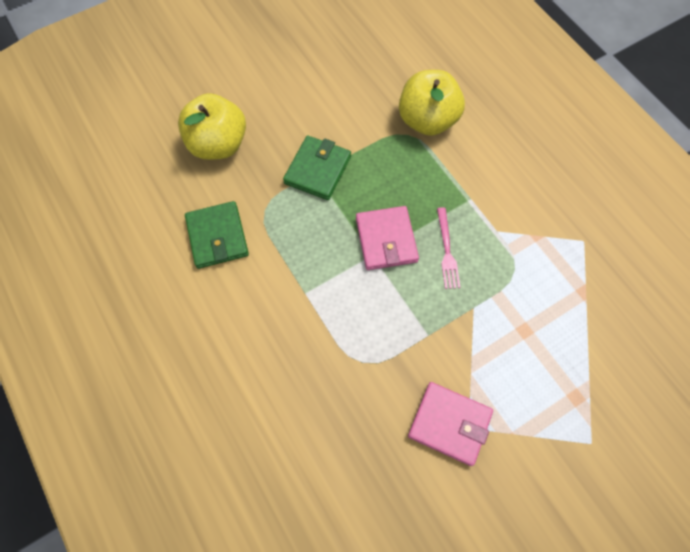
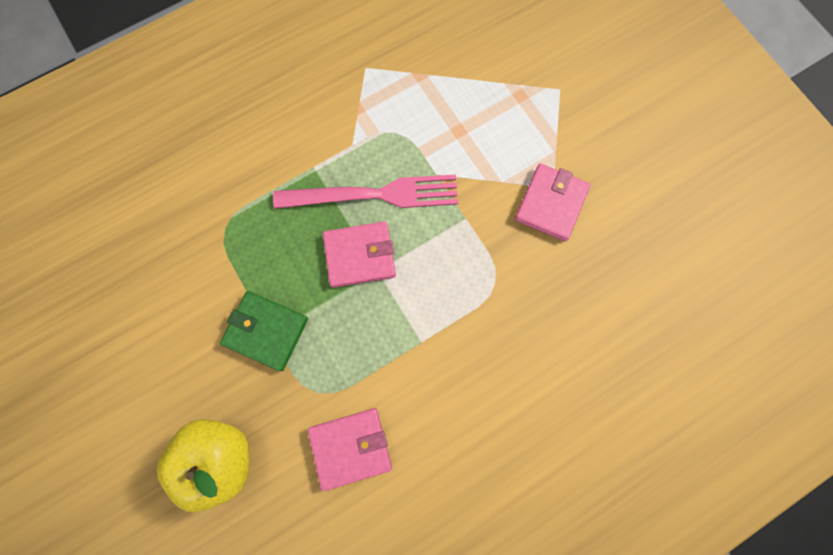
camera: 90 degrees left, 10 degrees up
green wallet [185,201,249,269] -> pink wallet [308,408,392,491]
yellow apple [399,70,465,136] -> none
pink fork [437,207,461,289] -> pink fork [273,175,458,209], size x1.98

